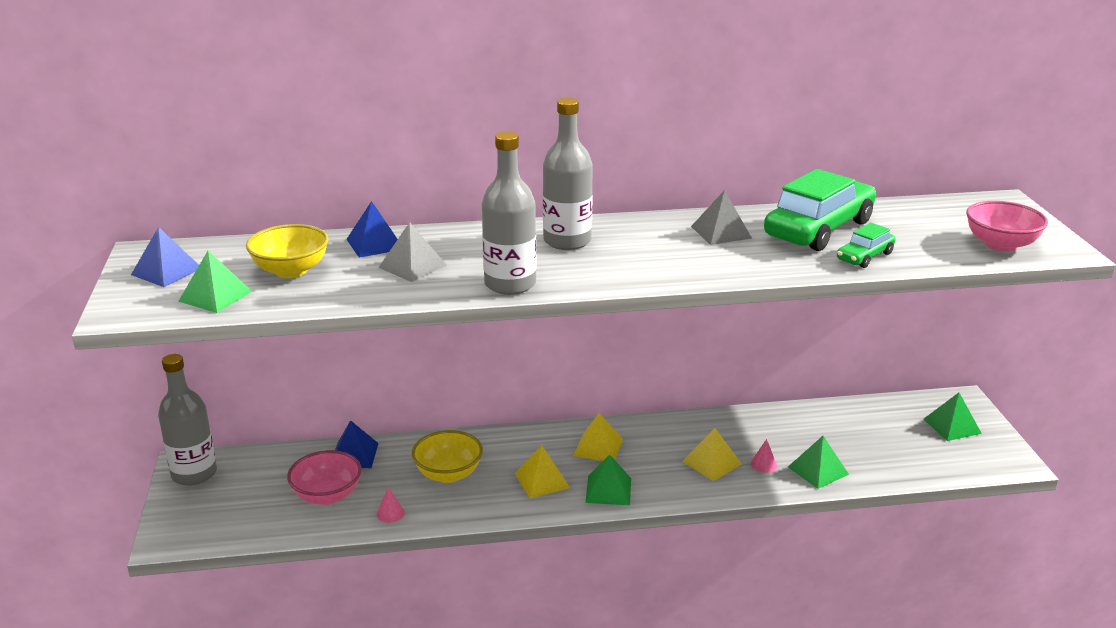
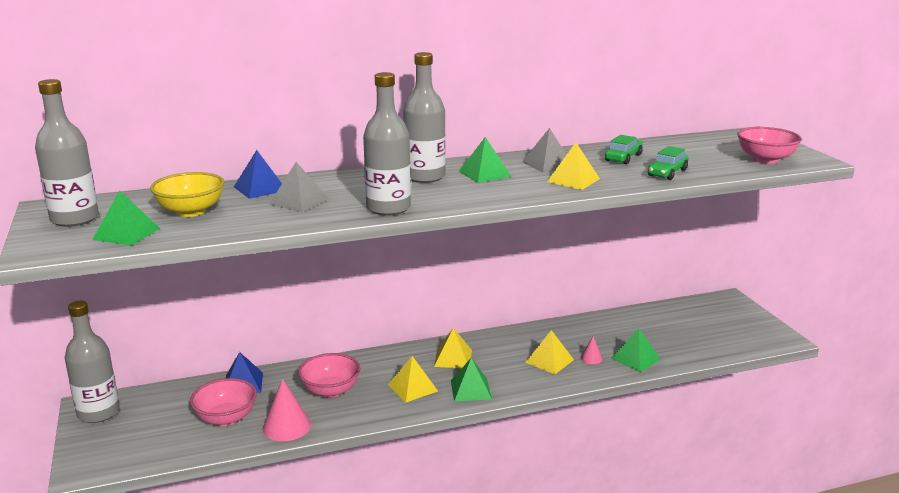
camera: 10 degrees left, 5 degrees down
blue pyramid [131,227,199,287] -> grey bottle [35,79,99,227]
pink cone [376,487,405,523] -> pink cone [263,379,311,441], size x1.91
yellow bowl [411,430,483,483] -> pink bowl [298,353,361,398]
green car [764,169,876,251] -> green car [605,135,643,164], size x0.49
green pyramid [923,393,982,441] -> green pyramid moved to [459,137,511,183]
none -> yellow pyramid [547,143,600,190]

